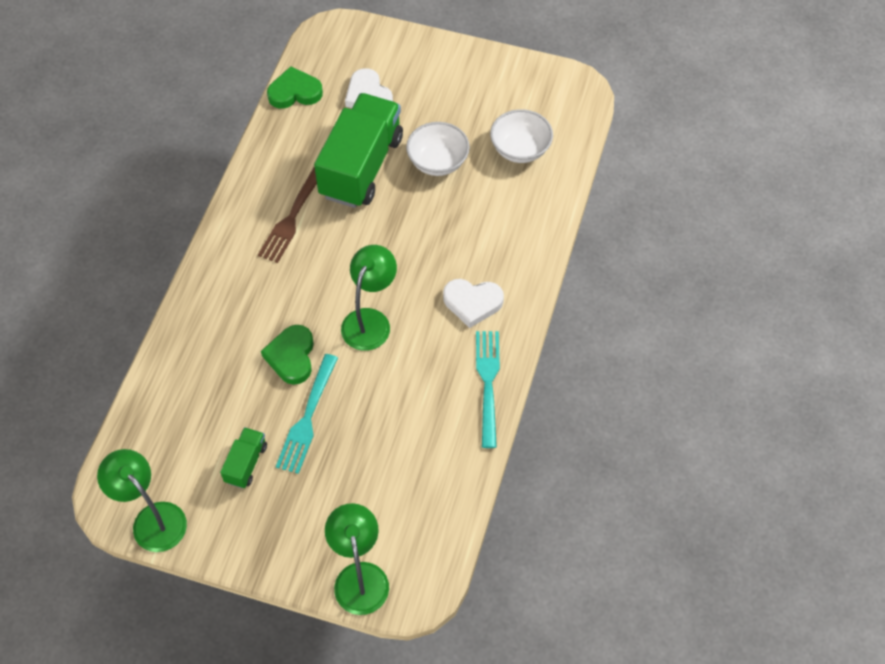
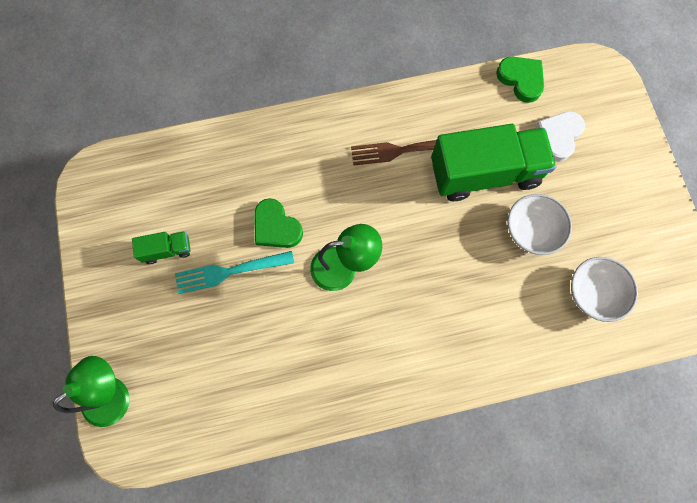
camera: 60 degrees right, 15 degrees up
green lamp [97,449,187,552] -> none
green heart [261,325,314,385] -> green heart turned 105 degrees counterclockwise [255,198,303,248]
white heart [443,279,504,328] -> none
turquoise fork [476,331,500,448] -> none

